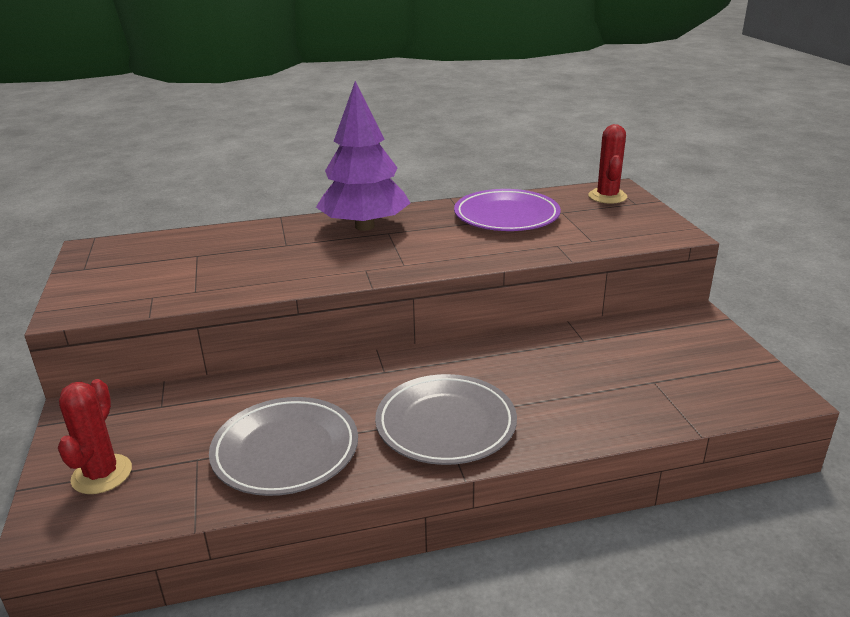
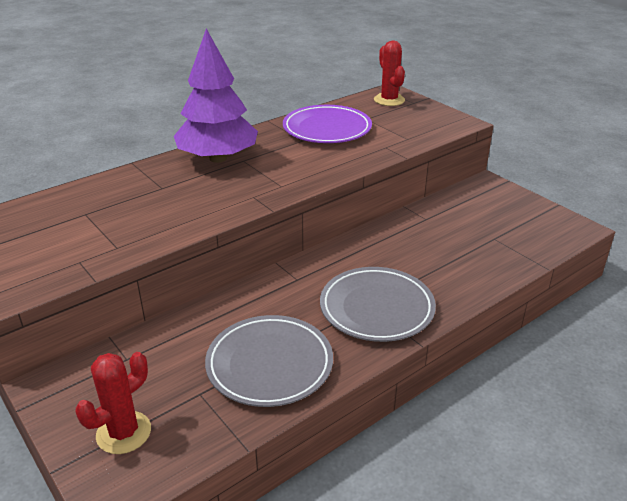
camera: 25 degrees left, 5 degrees up
red cactus [58,379,132,494] -> red cactus turned 60 degrees clockwise [75,352,151,454]

